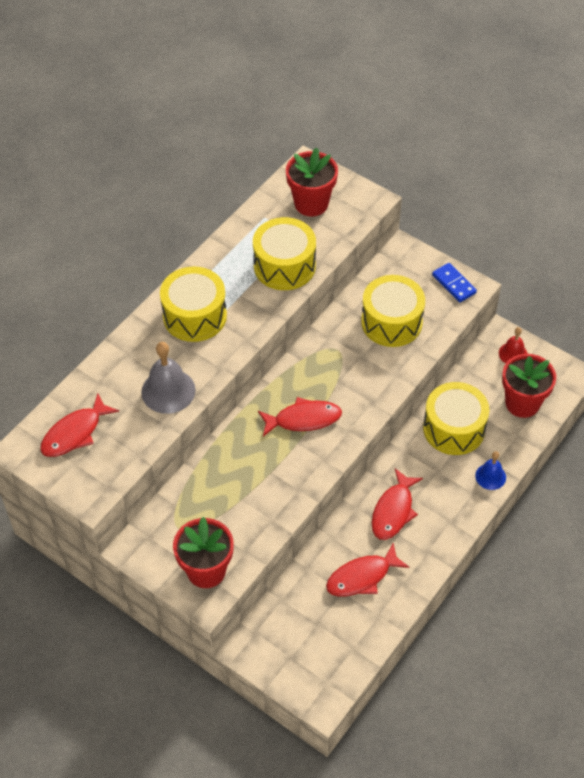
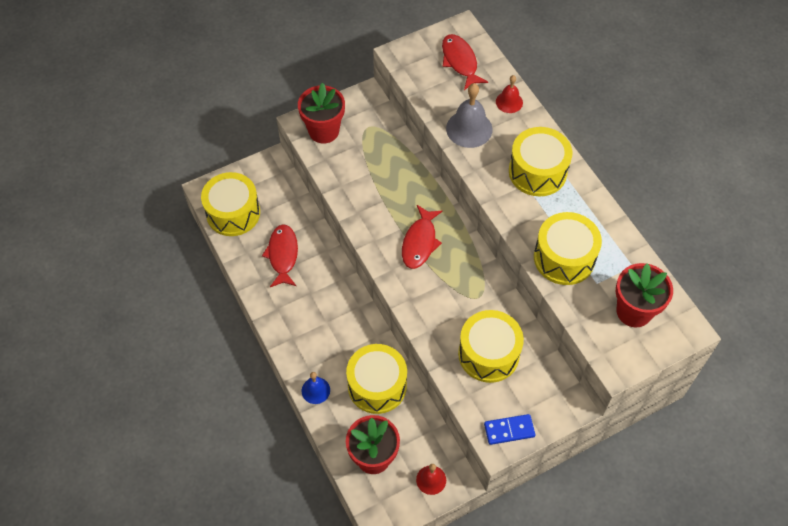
camera: 115 degrees right, 5 degrees up
red fish [372,468,423,540] -> none
none -> yellow drum [201,172,260,236]
none -> red bell [496,75,523,113]

